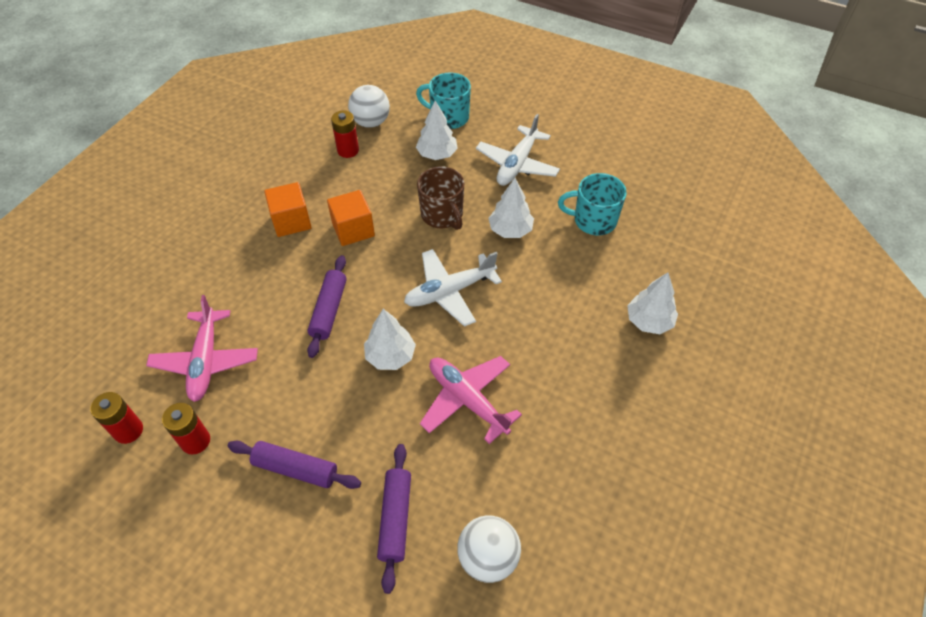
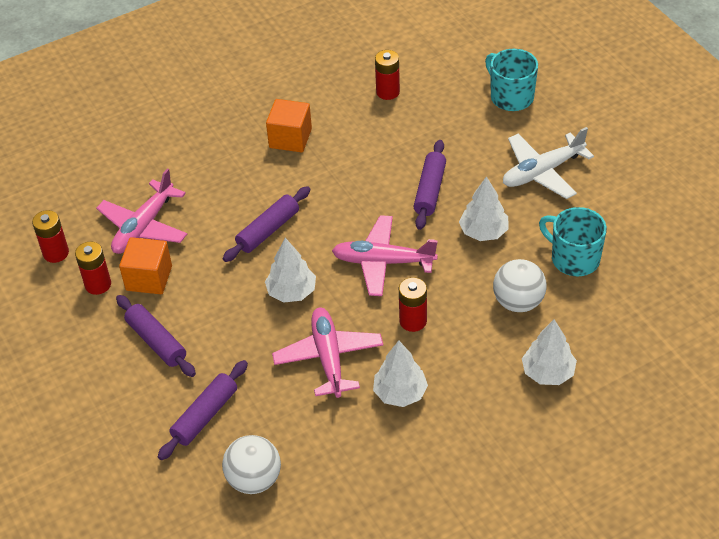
camera: 35 degrees right, 5 degrees down
orange cube [327,190,375,246] -> orange cube moved to [119,237,172,294]
white ball [348,85,390,128] -> white ball moved to [493,259,547,312]
white plane [404,249,502,327] -> pink plane [332,215,438,296]
white tree [416,101,458,160] -> white tree moved to [373,341,428,407]
brown mug [417,166,465,230] -> purple rolling pin [413,140,446,230]
none -> red battery [399,277,427,332]

